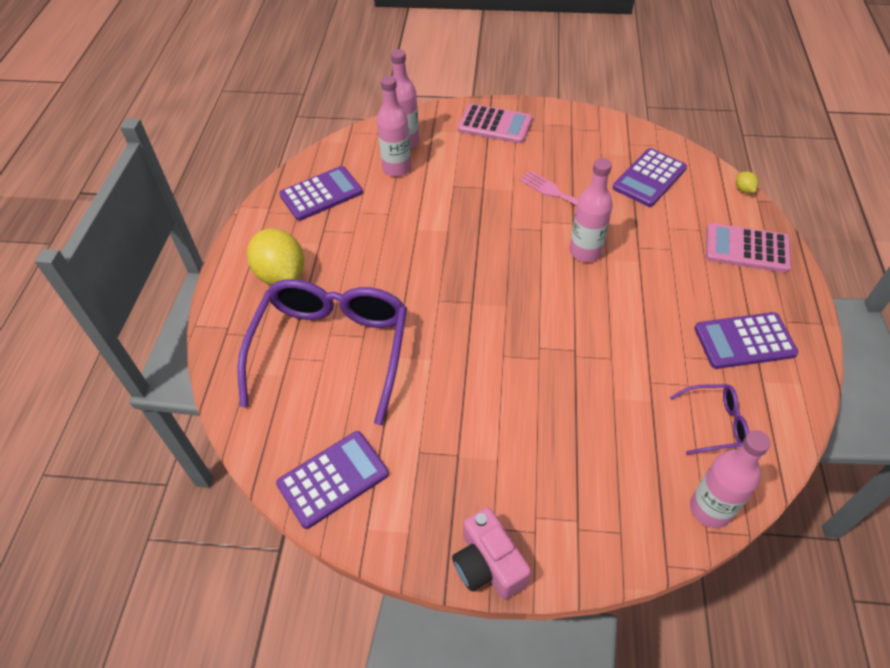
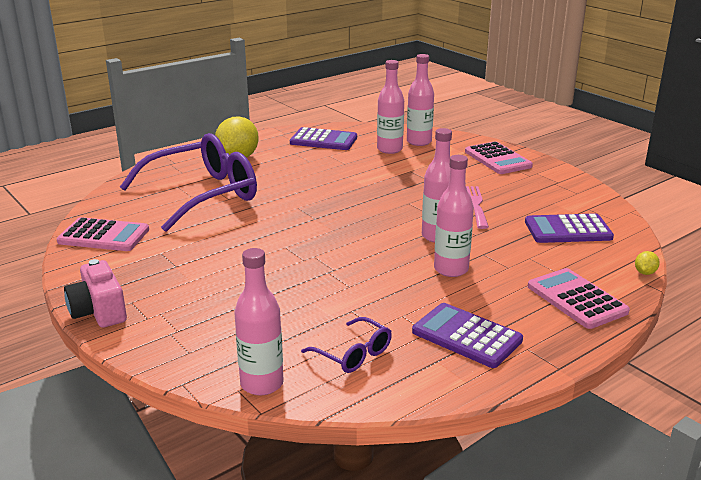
camera: 45 degrees right, 25 degrees down
purple calculator [276,431,389,529] -> pink calculator [56,217,149,251]
pink camera [452,507,531,599] -> pink camera turned 45 degrees counterclockwise [64,259,127,328]
none -> pink bottle [434,155,474,277]

